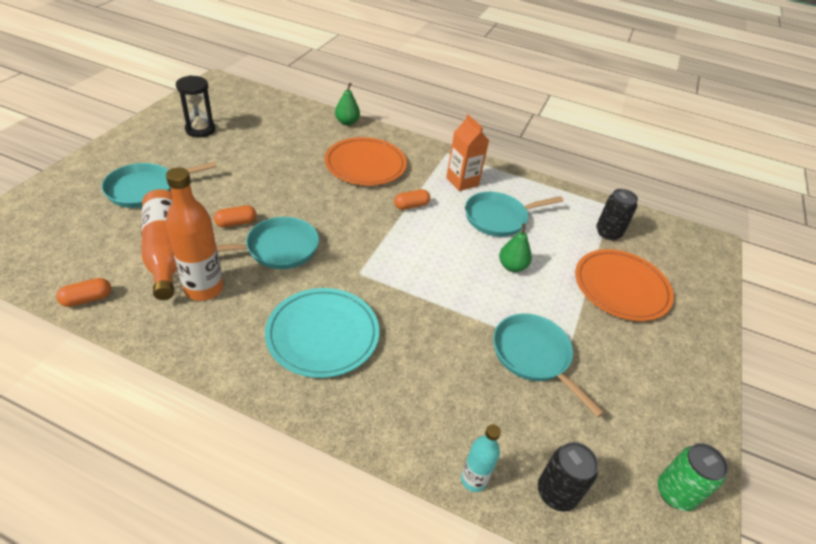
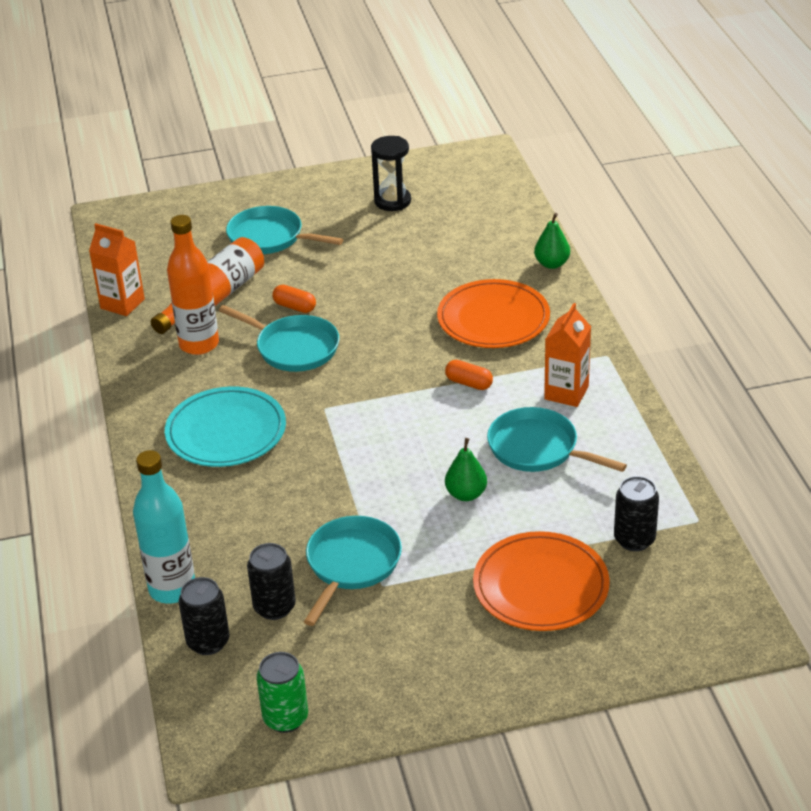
camera: 60 degrees right, 5 degrees down
orange capsule [56,278,111,307] -> orange carton [89,223,145,316]
turquoise bottle [461,424,501,492] -> turquoise bottle [133,450,195,604], size x1.78
none -> black can [247,543,296,620]

